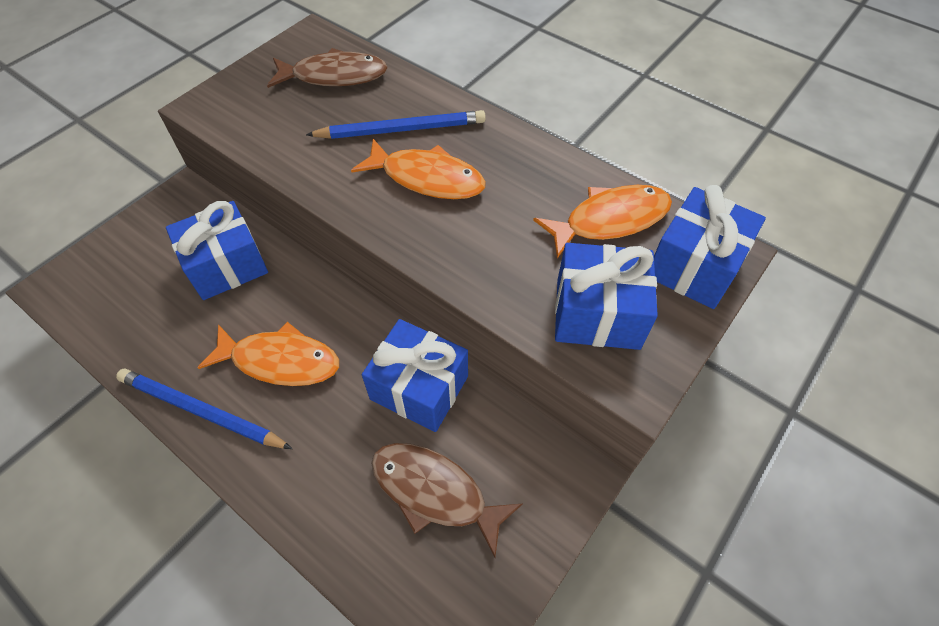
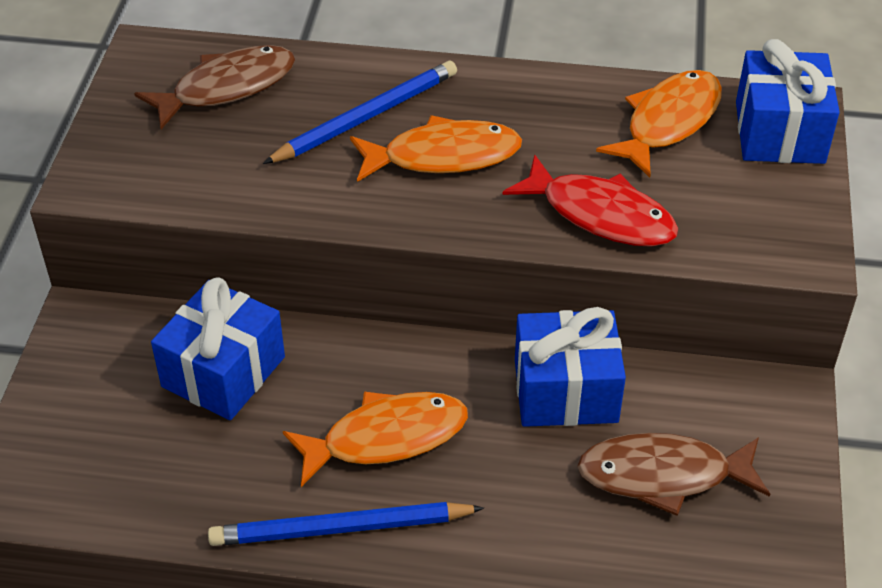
camera: 30 degrees left, 10 degrees down
blue gift [555,243,658,350] -> none
none -> red fish [503,154,678,247]

